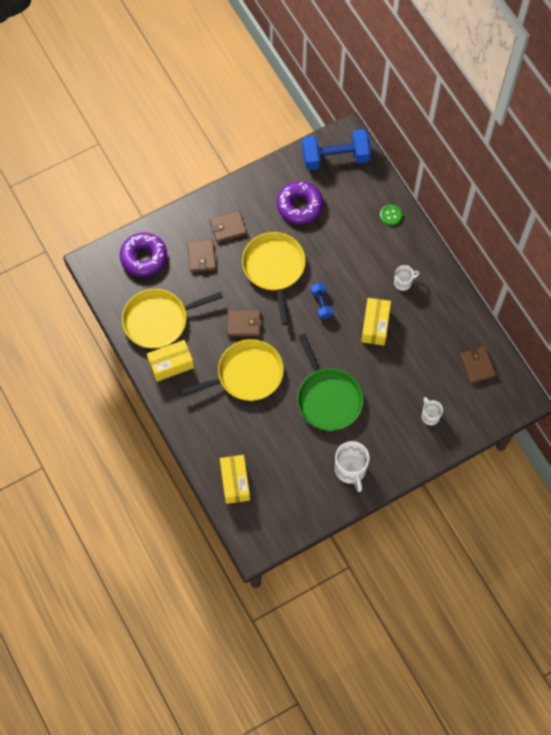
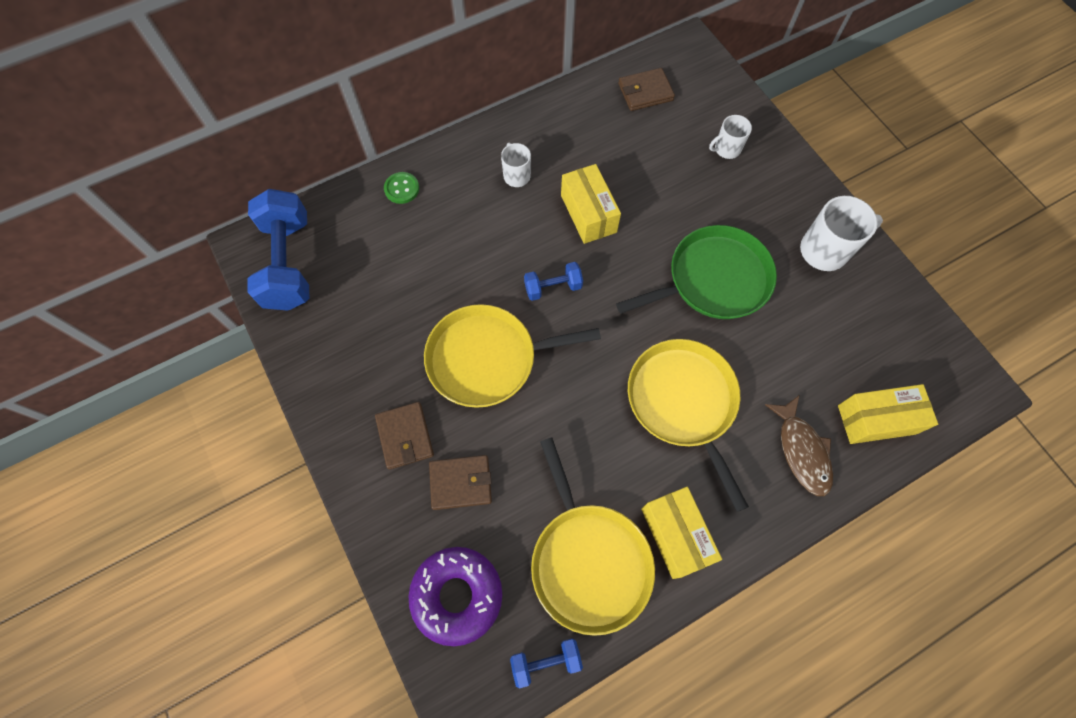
camera: 90 degrees left, 0 degrees up
brown wallet [227,310,261,336] -> none
purple donut [277,181,323,224] -> none
yellow box [361,298,391,346] -> yellow box turned 60 degrees clockwise [561,164,621,244]
none -> blue dumbbell [510,638,583,689]
none -> brown fish [765,396,833,496]

